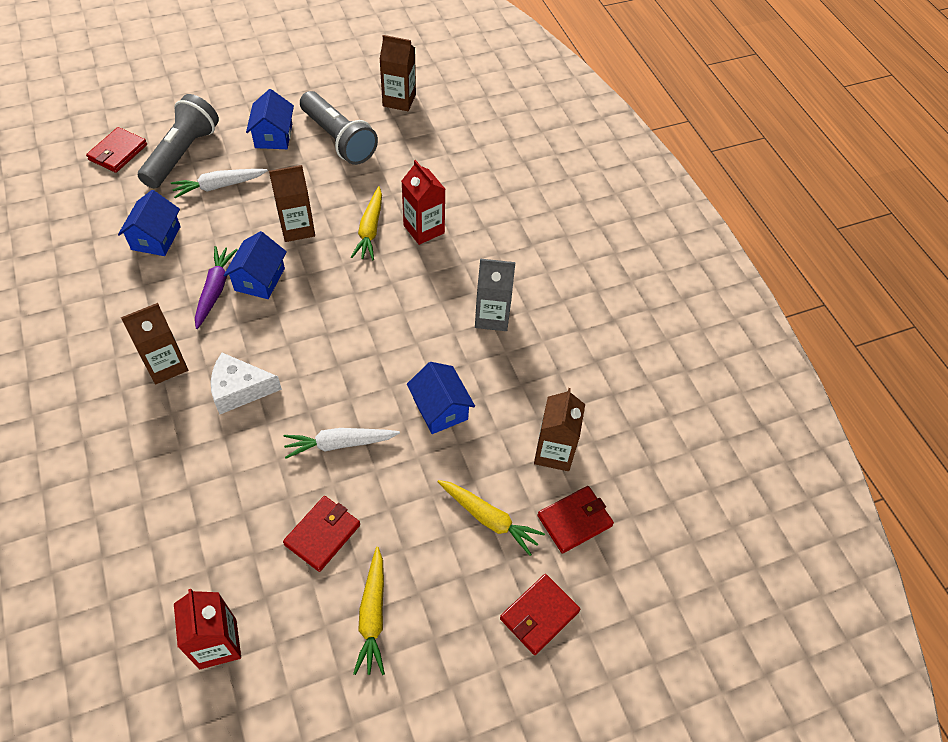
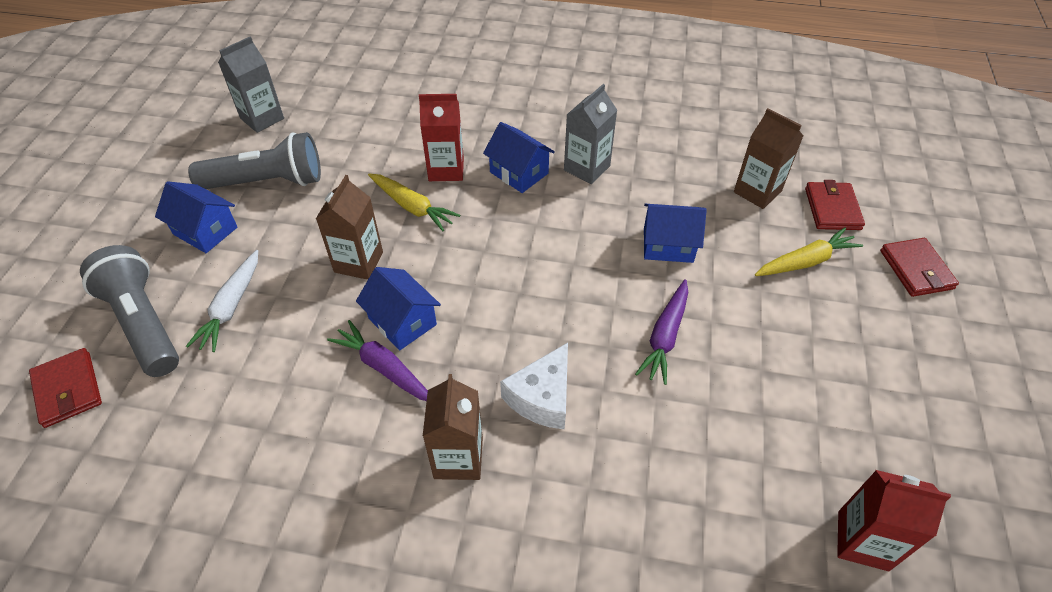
camera: 55 degrees left, 5 degrees down
blue house [118,190,181,256] -> blue house moved to [483,122,555,193]
red wallet [283,496,360,572] -> none
white carrot [284,428,400,459] -> purple carrot [635,279,688,385]
yellow carrot [353,547,385,675] -> none
brown carton [379,35,416,111] -> grey carton [218,36,284,133]

